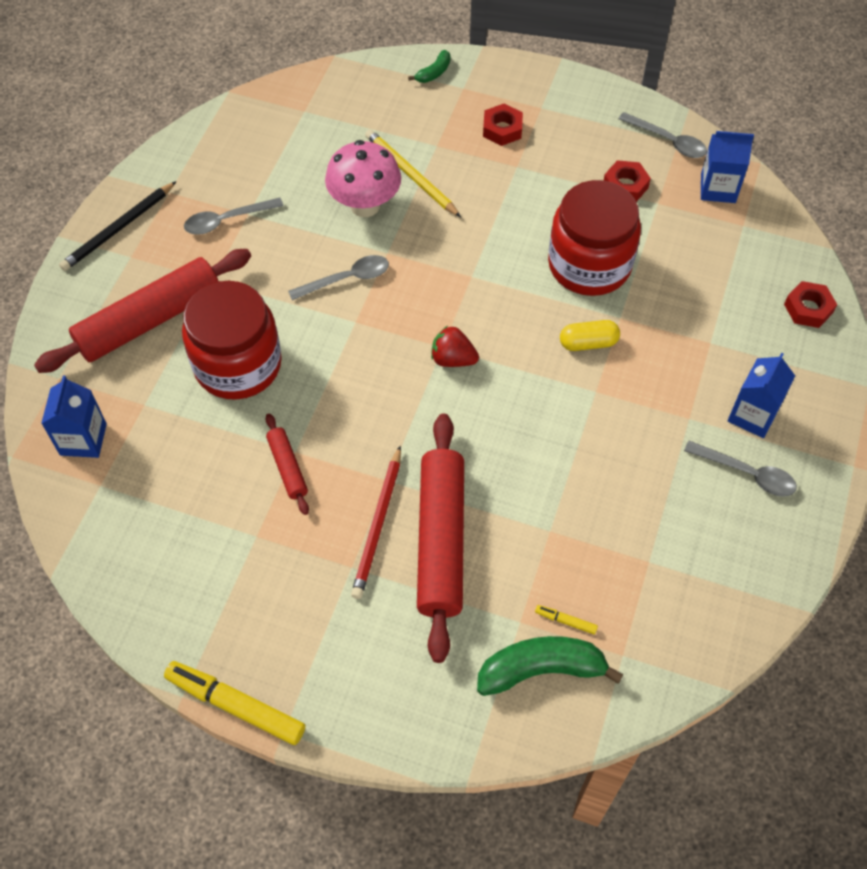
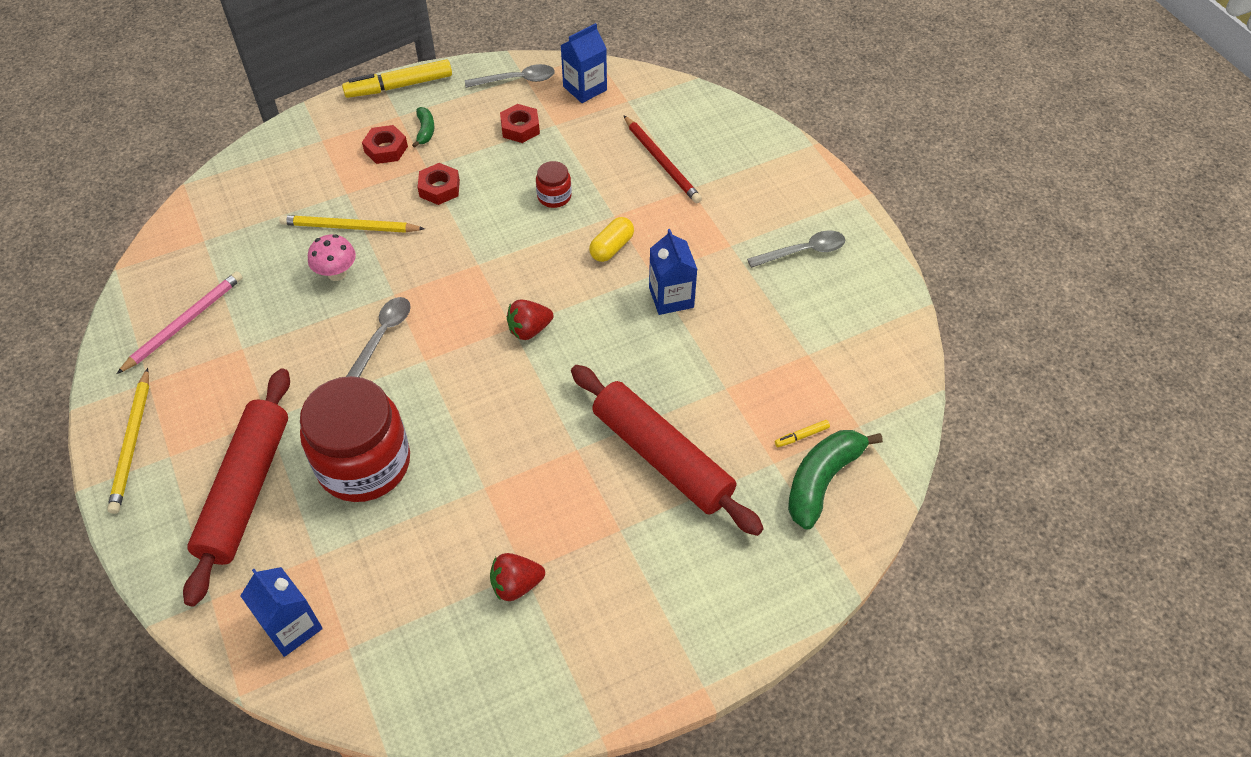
camera: 45 degrees left, 5 degrees down
black pencil [59,181,177,271] -> yellow pencil [107,368,149,514]
yellow marker [164,661,305,745] -> yellow marker moved to [342,59,452,98]
grey spoon [184,198,283,234] -> none
red rolling pin [265,414,309,515] -> none
pink mushroom [325,140,401,217] -> pink mushroom [308,234,356,281], size x0.61
red pencil [351,445,401,599] -> red pencil moved to [623,115,702,203]
green banana [408,50,451,83] -> green banana moved to [412,107,435,148]
red jar [548,180,641,296] -> red jar [536,161,572,208], size x0.43
blue carton [728,353,795,438] -> blue carton moved to [649,229,698,315]
red nut [784,281,837,328] -> red nut moved to [418,163,460,205]
none -> pink pencil [117,271,243,374]
none -> red strawberry [490,553,545,601]

